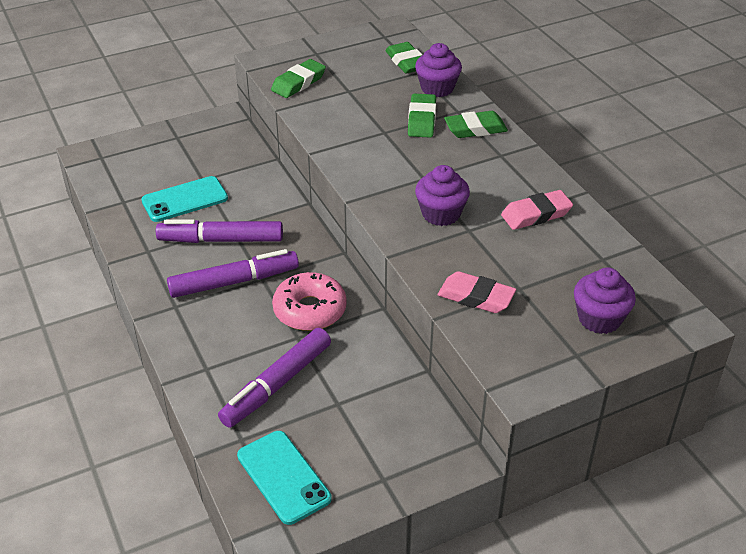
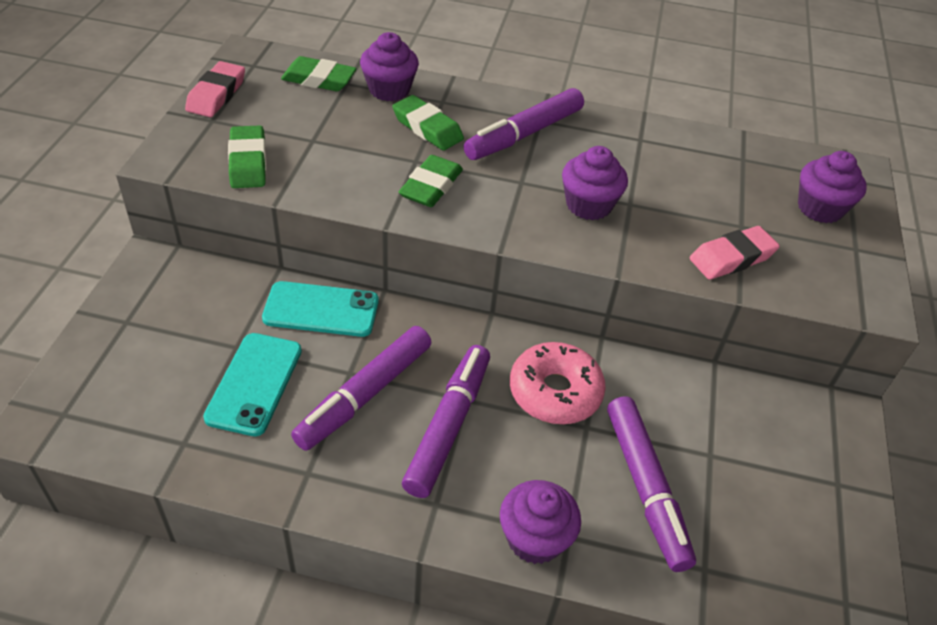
camera: 55 degrees left, 5 degrees up
turquoise phone [237,431,332,525] -> turquoise phone moved to [262,281,379,337]
green eraser [444,111,508,138] -> green eraser moved to [399,155,463,207]
pink eraser [501,190,573,230] -> pink eraser moved to [185,61,245,117]
none -> purple marker [464,88,584,160]
none -> purple cupcake [500,480,581,564]

